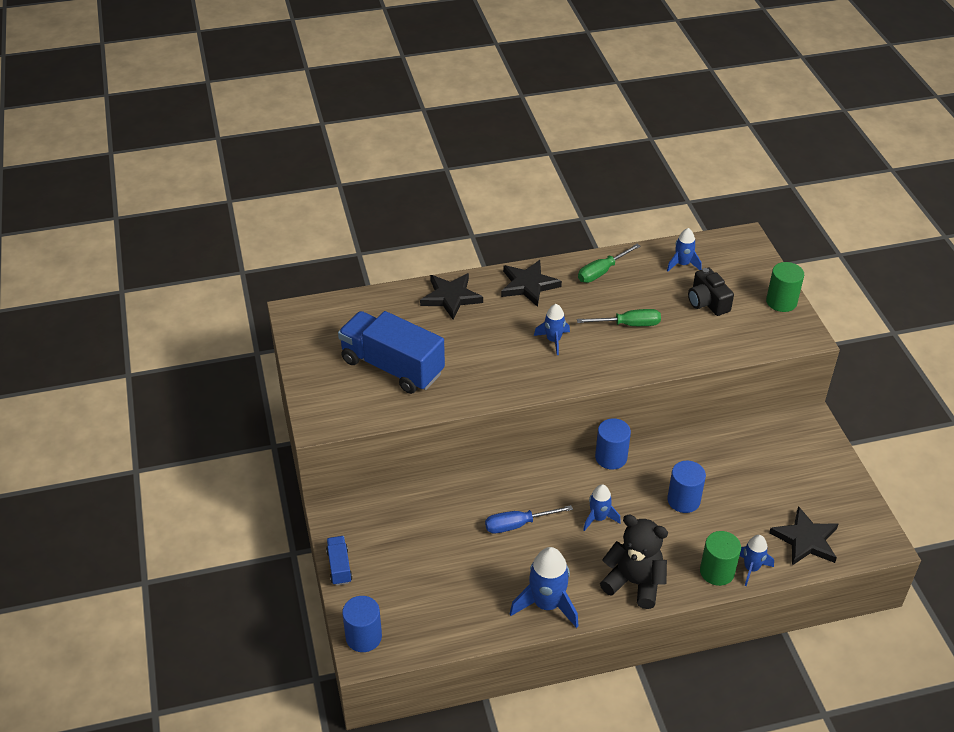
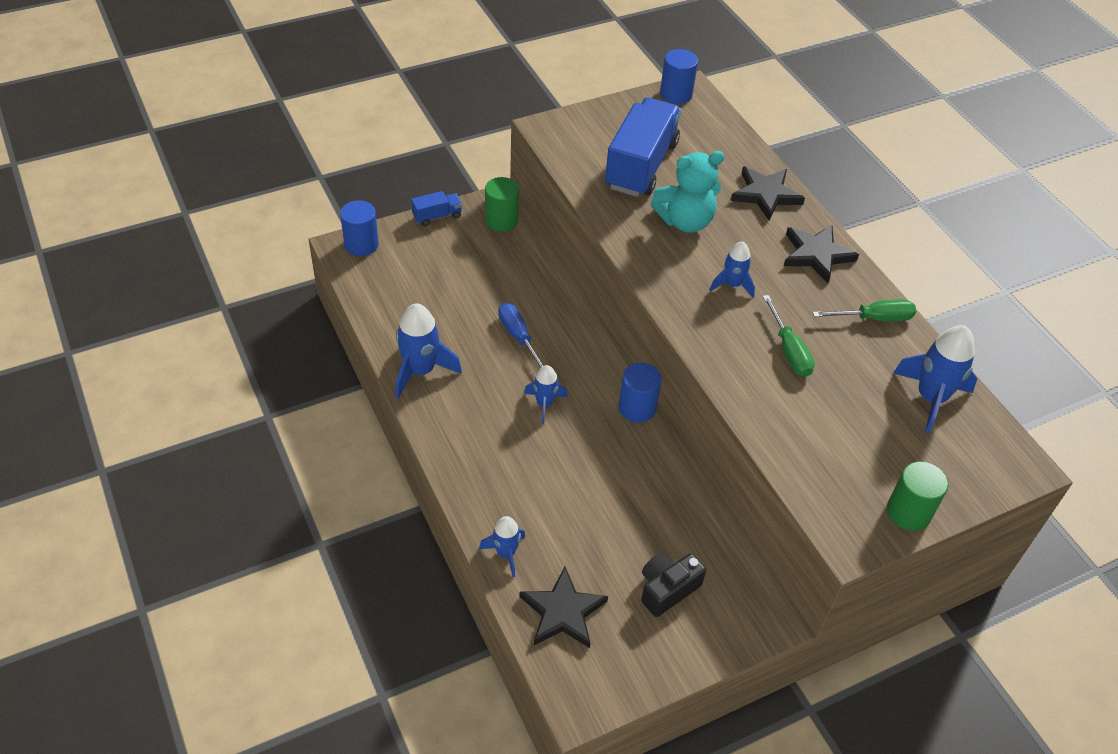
camera: 75 degrees right, 5 degrees up
green screwdriver [578,244,640,283] -> green screwdriver turned 135 degrees clockwise [813,299,916,321]
black teddy bear [600,514,668,609] -> none
blue rocket [667,228,702,272] -> blue rocket [893,325,977,433], size x1.68
blue cylinder [667,461,706,513] -> blue cylinder moved to [660,49,698,104]
black camera [688,268,734,316] -> black camera moved to [641,553,706,617]
green cylinder [700,531,741,586] -> green cylinder moved to [485,177,519,232]
none -> turquoise teddy bear [651,151,724,233]

